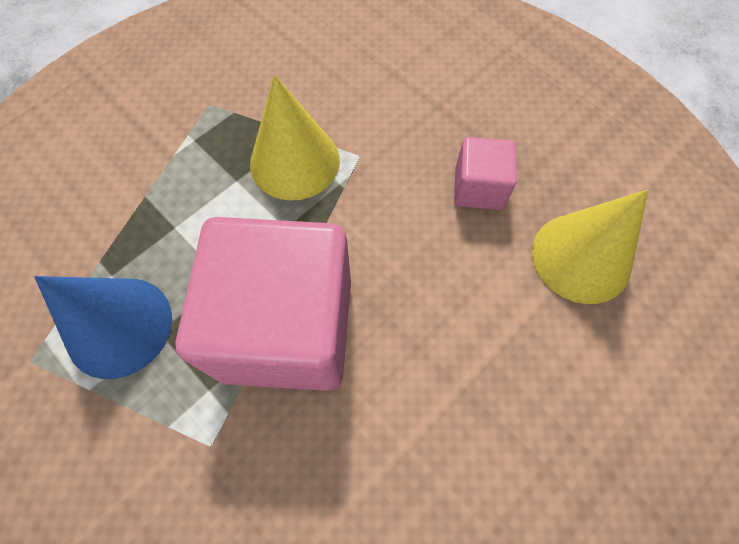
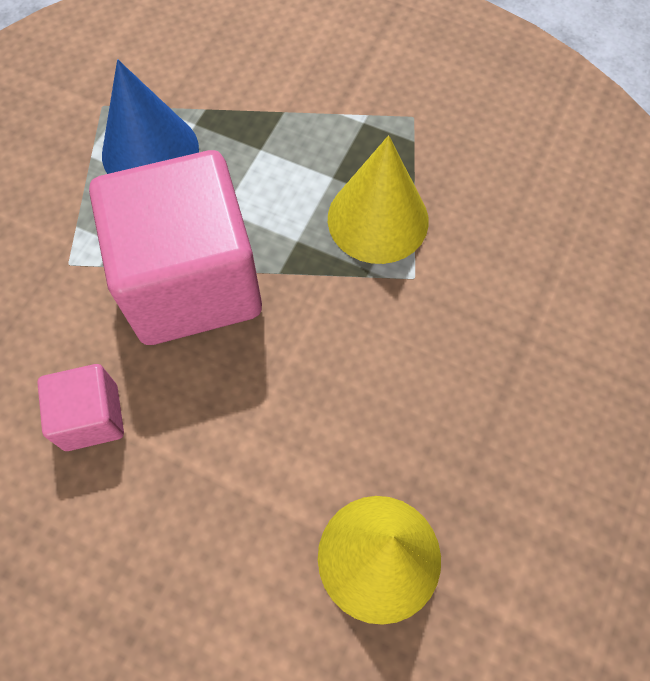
camera: 70 degrees right, 0 degrees up
pink cube [454,137,517,210] -> pink cube moved to [37,364,124,451]

